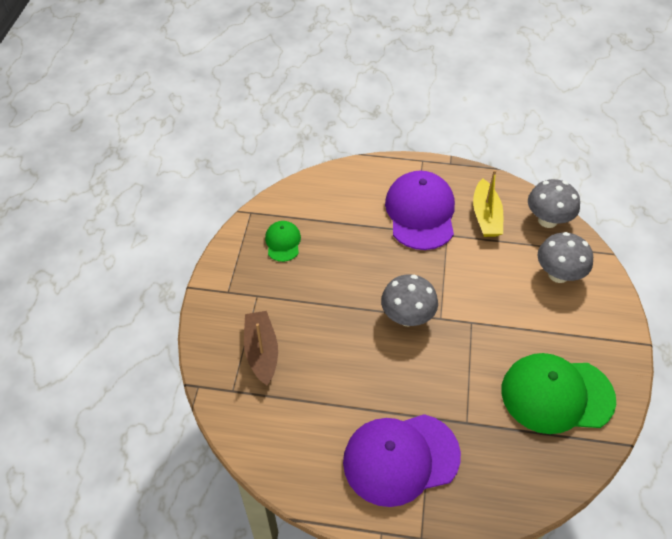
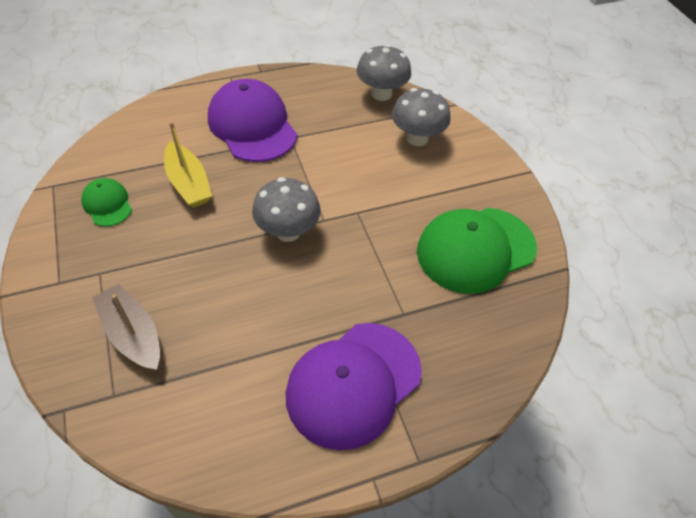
camera: 30 degrees left, 0 degrees up
yellow boat [473,170,503,237] -> yellow boat moved to [164,122,212,207]

